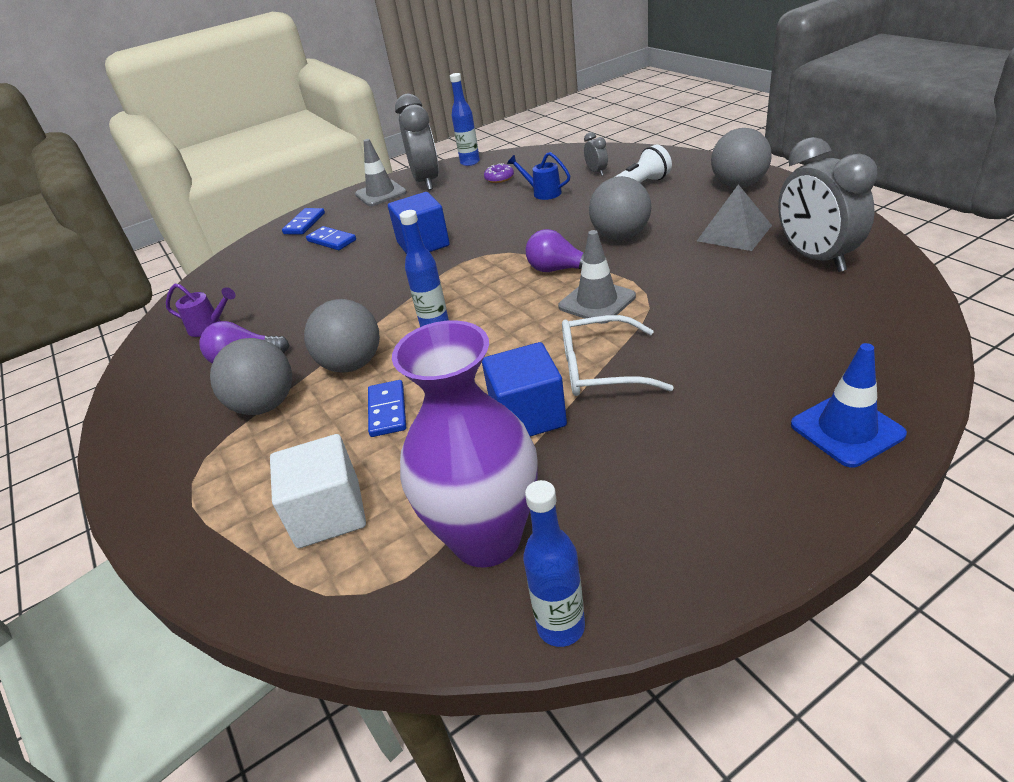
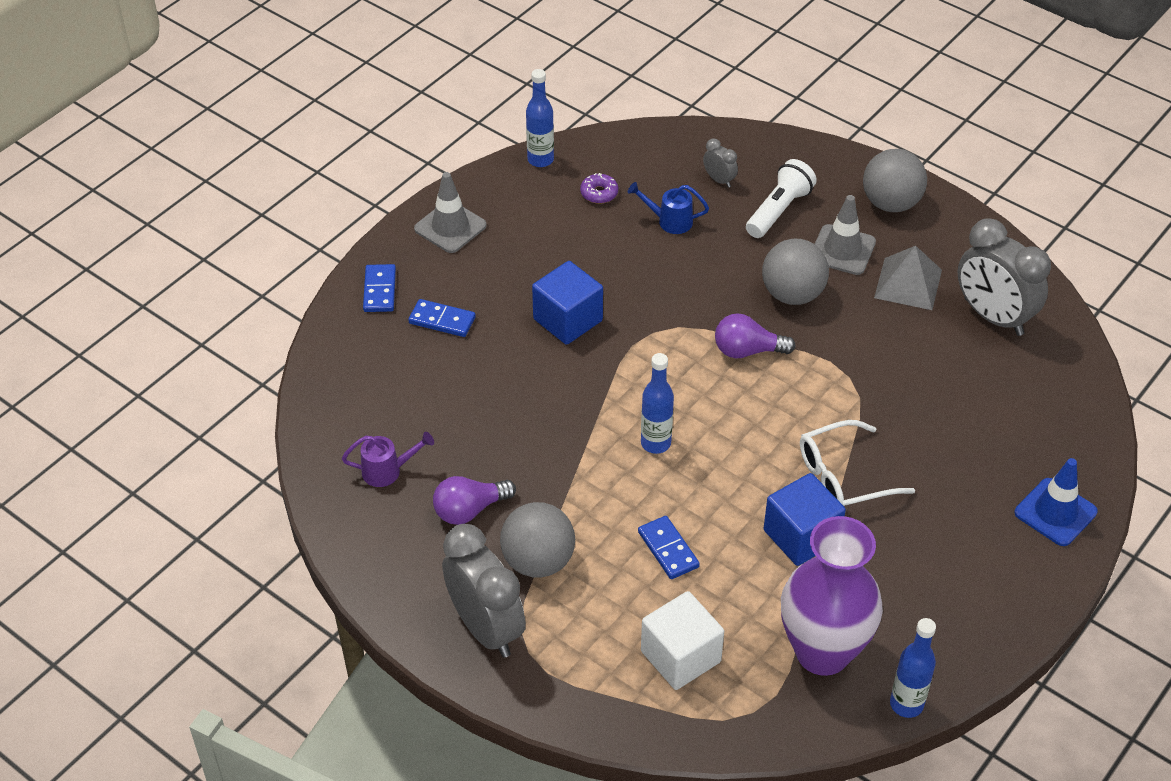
camera: 25 degrees left, 10 degrees up
grey ball [304,299,380,372] -> none
grey clock [395,94,439,190] -> grey clock moved to [442,524,526,657]
grey traffic cone [558,230,636,324] -> grey traffic cone moved to [815,195,876,275]

